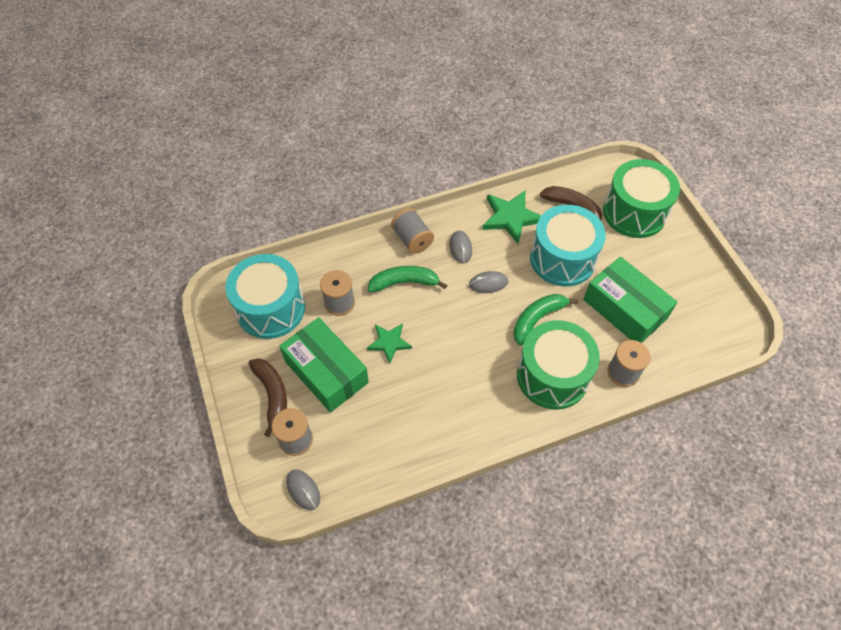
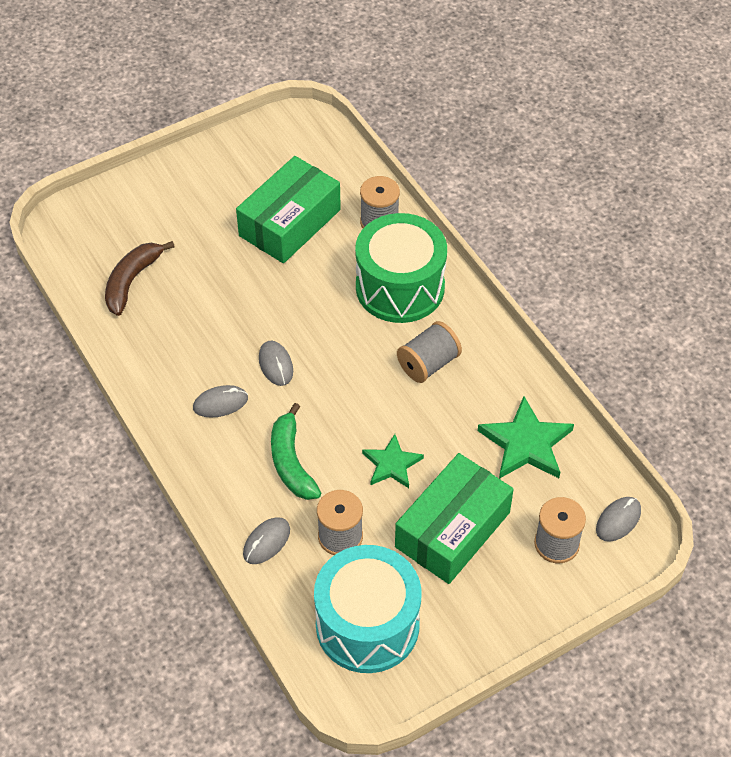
camera: 100 degrees left, 5 degrees down
brown banana [248,358,287,437] -> none
grey spool [391,208,434,254] -> grey spool moved to [397,321,462,383]
green star [482,191,542,244] -> green star moved to [478,396,574,479]
green banana [513,294,578,345] -> none
turquoise drum [530,205,606,286] -> none
green drum [603,159,680,238] -> none
none -> grey mouse [243,517,290,564]

